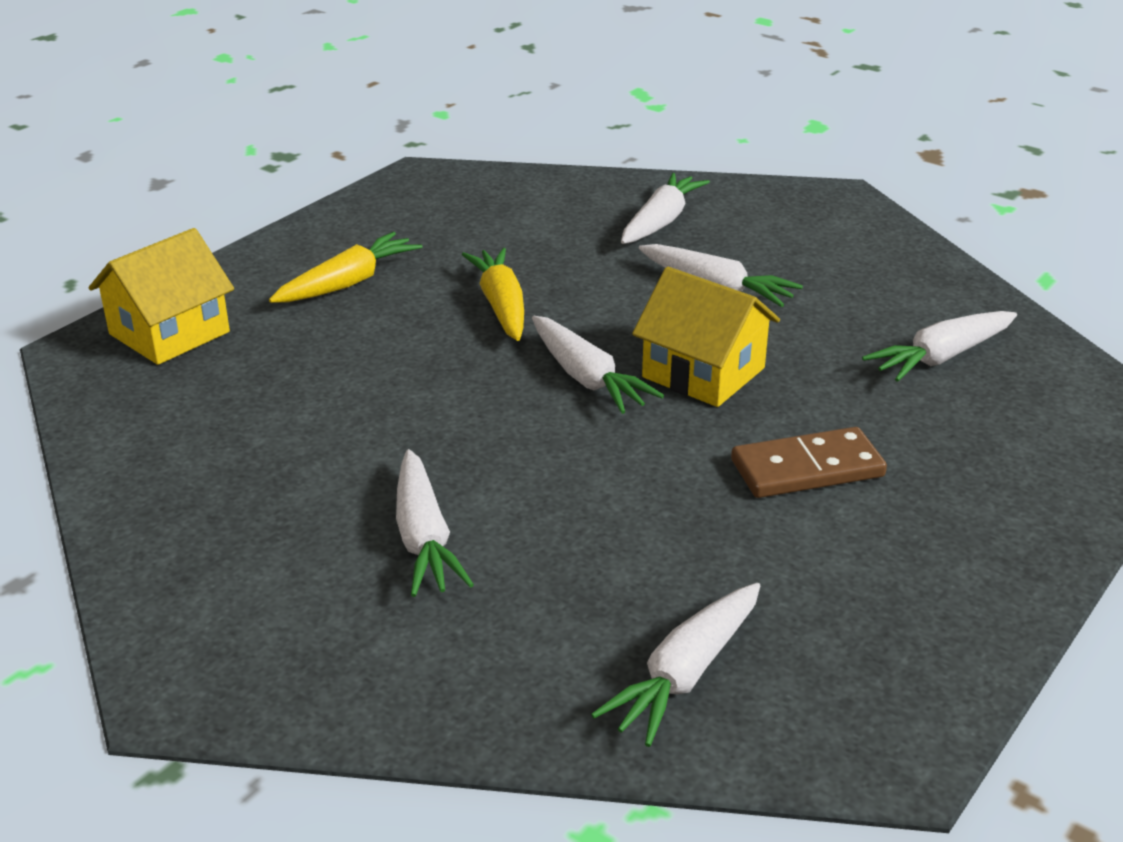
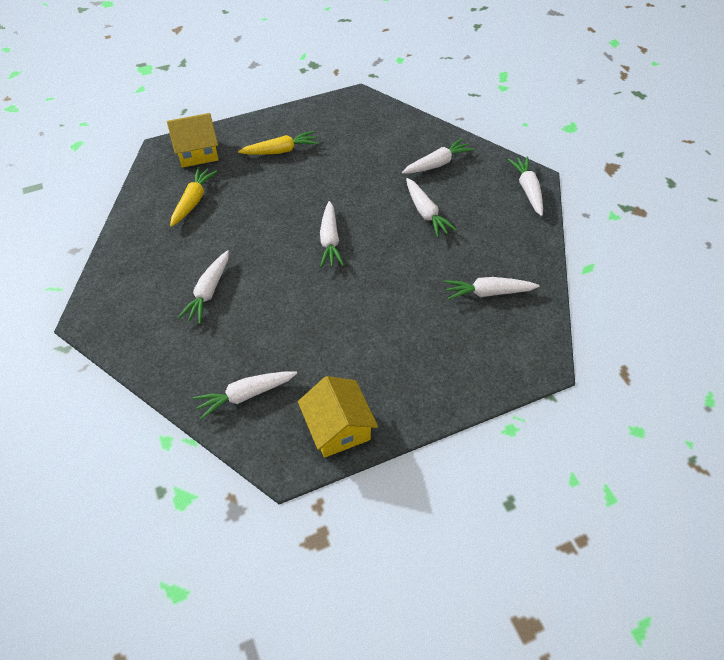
camera: 30 degrees right, 20 degrees up
yellow carrot [461,248,524,341] -> yellow carrot moved to [170,167,218,227]
yellow house [632,267,780,407] -> yellow house moved to [298,376,378,458]
brown domino [731,427,887,498] -> none
none -> white carrot [508,157,543,216]

